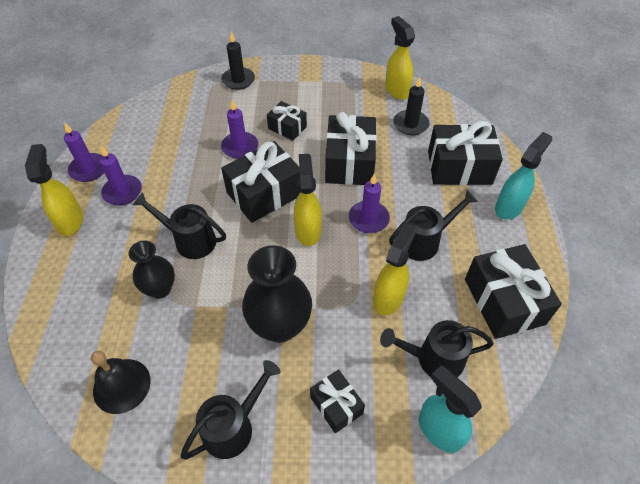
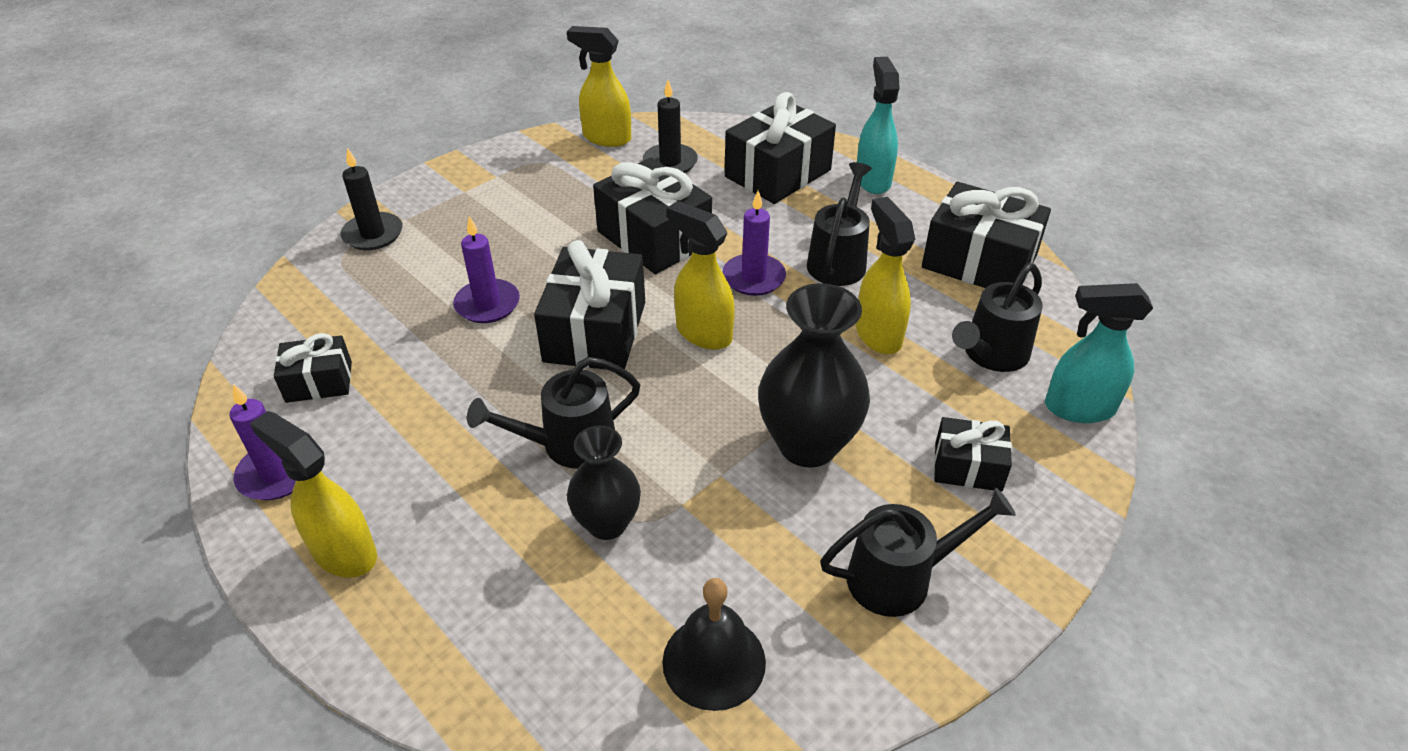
camera: 45 degrees left, 10 degrees down
purple candle [99,145,142,205] -> none
black watering can [181,360,281,460] -> black watering can turned 75 degrees clockwise [820,488,1016,617]
black gift [267,101,307,141] -> black gift moved to [274,333,352,403]

